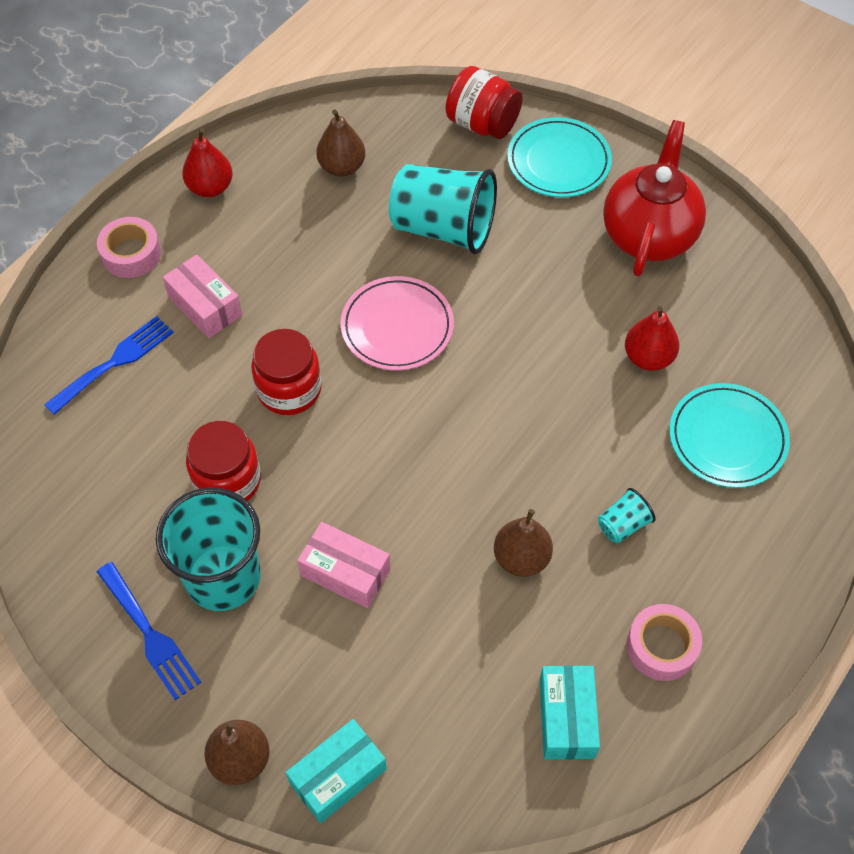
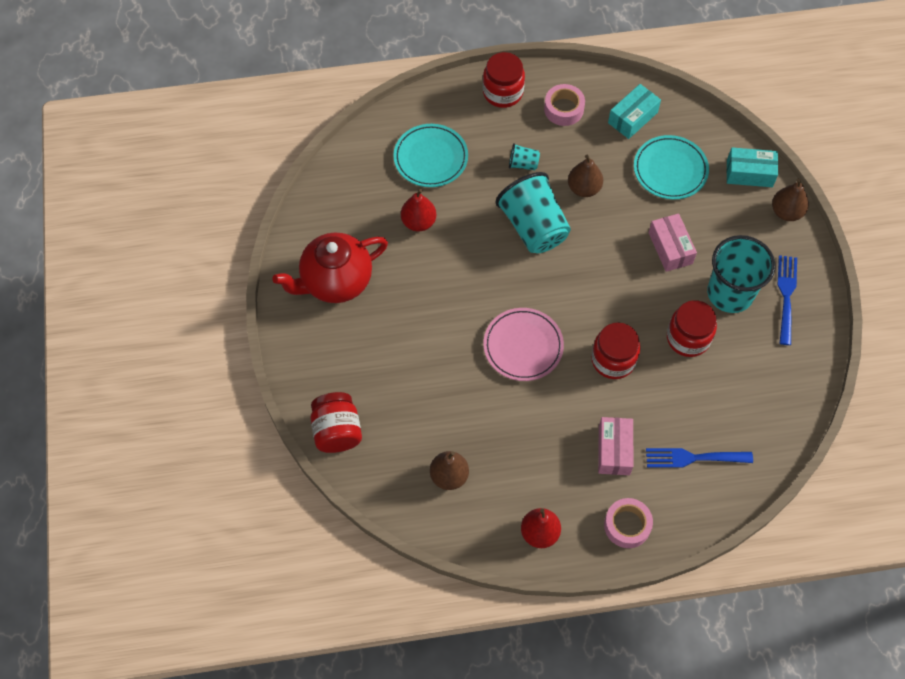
camera: 135 degrees left, 5 degrees up
turquoise cup [389,164,497,254] -> turquoise cup moved to [495,172,571,253]
turquoise plate [507,117,612,197] -> turquoise plate moved to [634,135,709,200]
none -> red jar [483,52,525,108]

